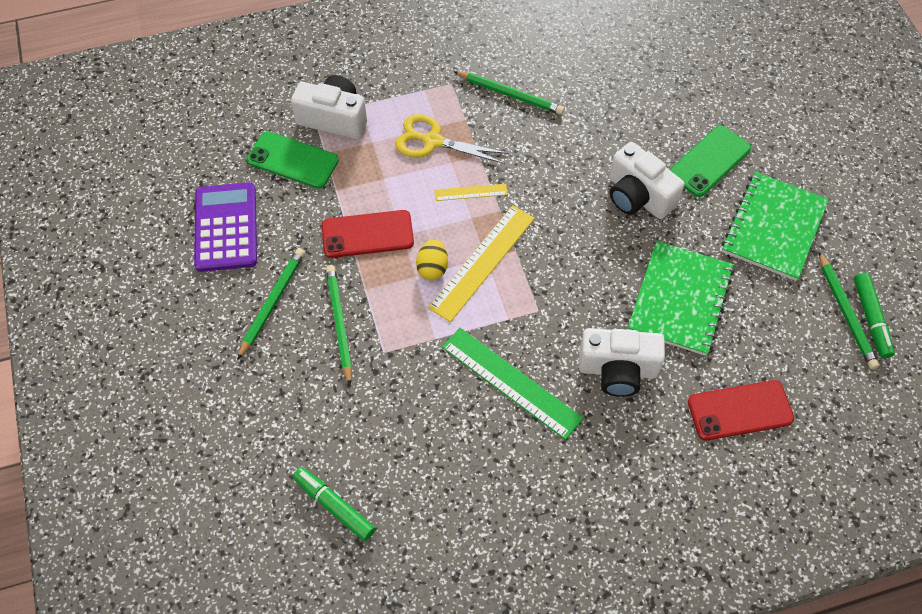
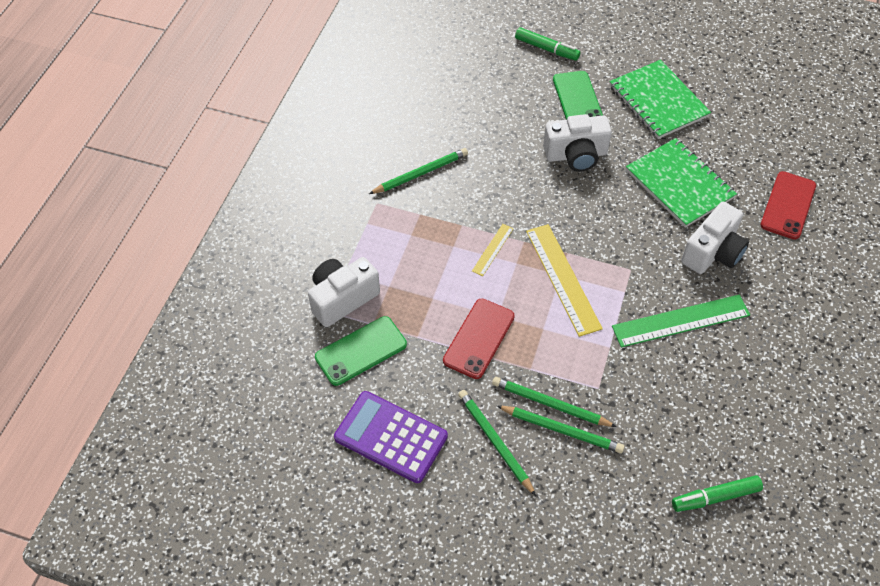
camera: 55 degrees left, 5 degrees down
yellow scissors [395,114,509,164] -> none
yellow egg [416,239,448,280] -> none
green pencil [819,252,879,369] -> green pencil moved to [497,405,625,454]
green marker [854,272,895,358] -> green marker moved to [515,27,580,61]

